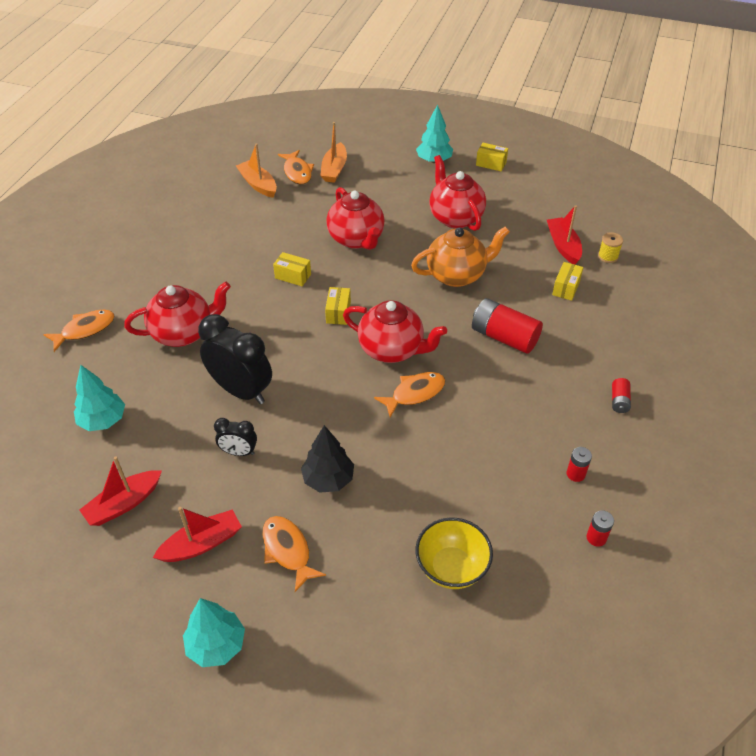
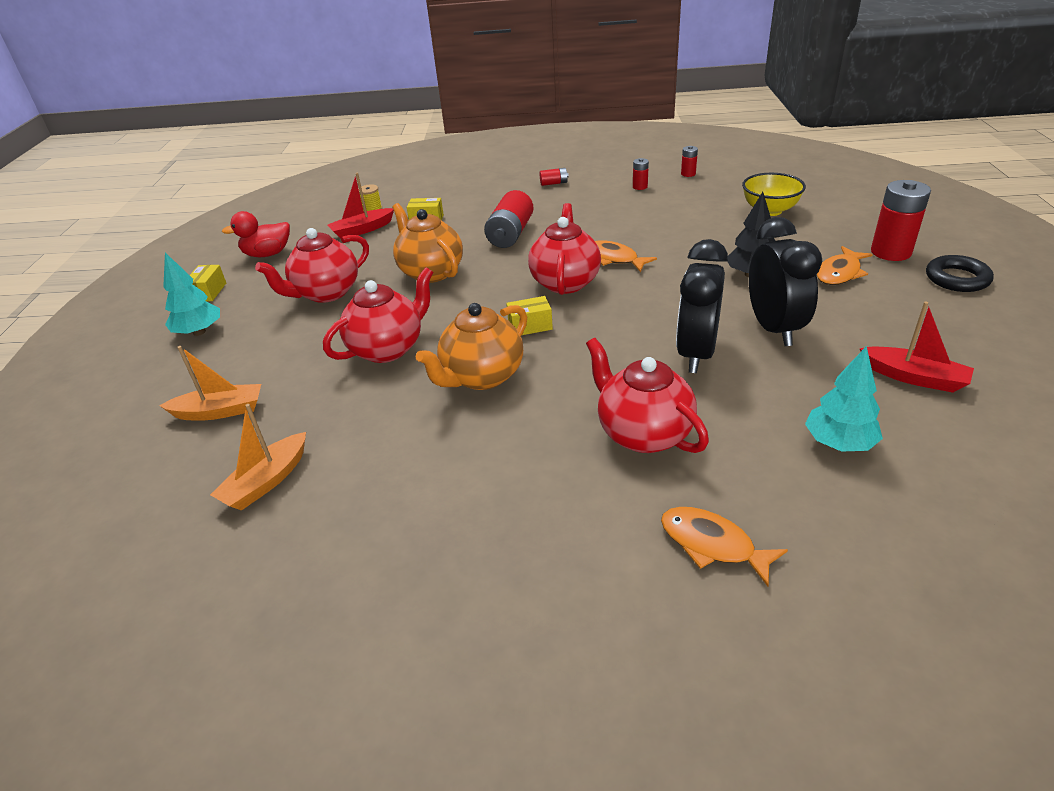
camera: 105 degrees left, 10 degrees down
red boat [153,507,242,562] -> none
turquoise tree [183,598,245,667] -> black ring [926,255,994,292]
black clock [214,418,257,456] -> black clock [749,217,822,346], size x1.96
yellow box [273,252,311,286] -> orange teapot [416,303,527,390]
orange fish [278,150,314,184] -> none
none -> red duck [222,211,290,257]
none -> red battery [871,180,931,261]

